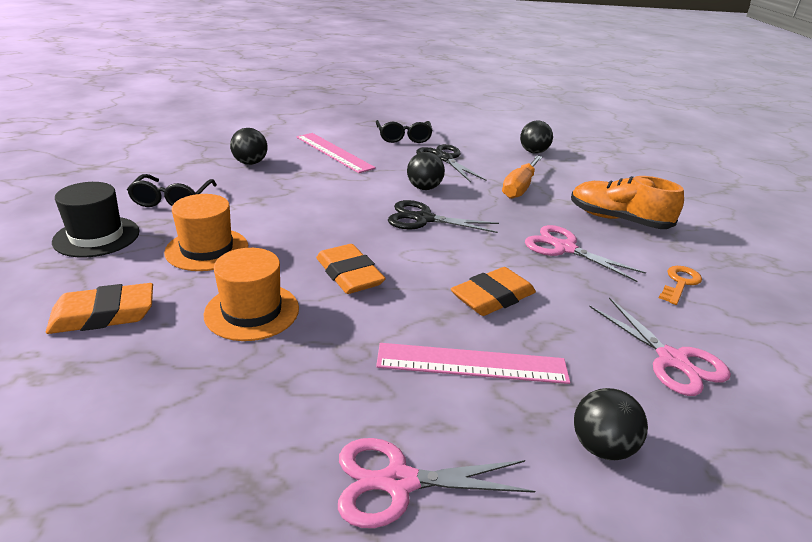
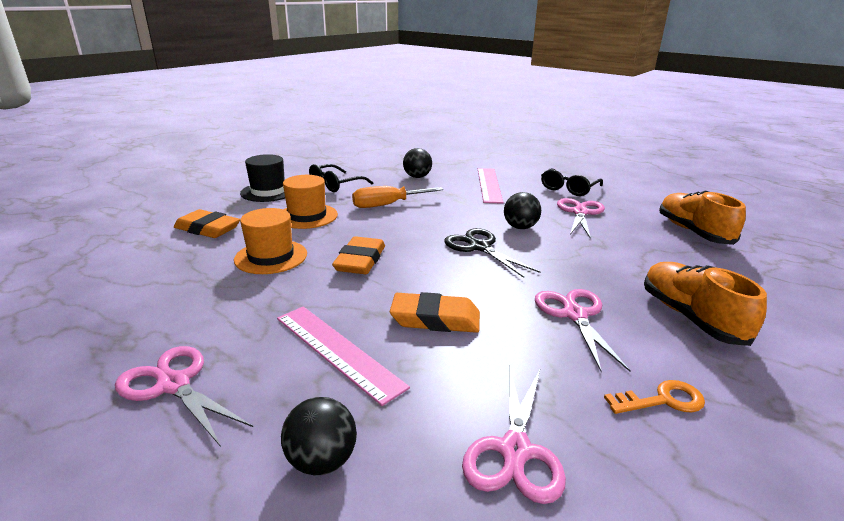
camera: 45 degrees right, 5 degrees down
black scissors [416,144,486,182] -> pink scissors [557,198,605,239]
orange screwdriver [502,155,542,199] -> orange screwdriver moved to [352,186,443,208]
black ball [520,121,553,154] -> orange shoe [659,190,746,245]

